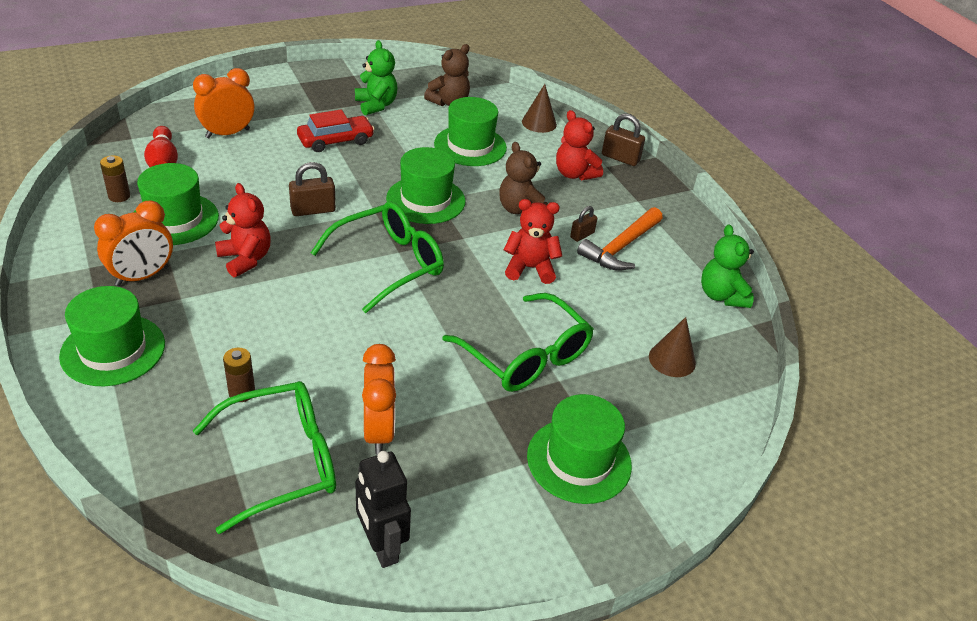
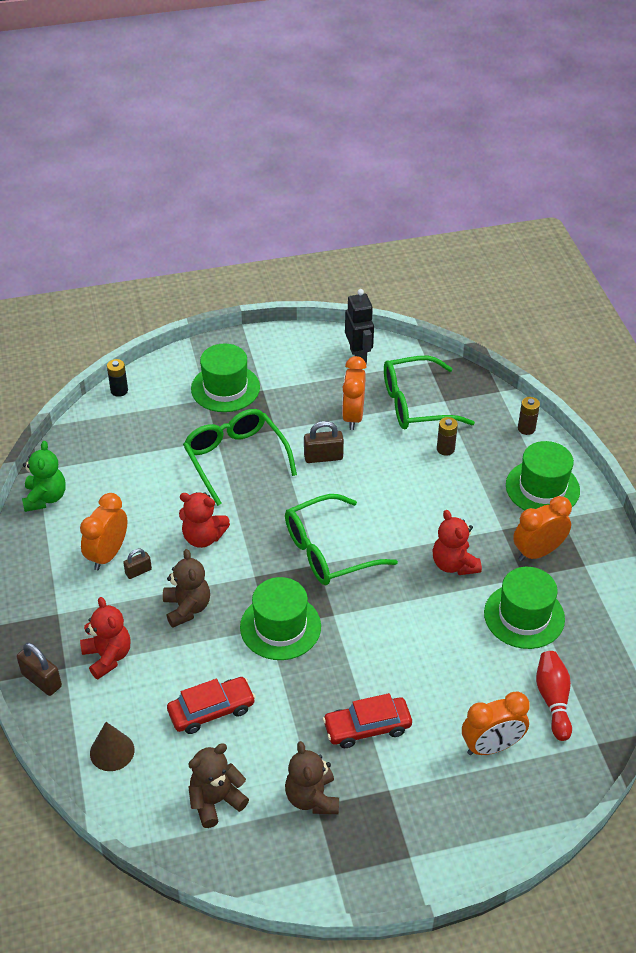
camera: 165 degrees left, 5 degrees up
brown battery [100,155,130,202] -> brown battery moved to [518,397,540,435]
brown padlock [289,162,336,216] -> brown padlock moved to [304,421,344,463]
green teddy bear [355,40,398,115] -> brown teddy bear [285,741,339,814]
green hat [434,97,507,166] -> red car [167,677,256,734]
orange hammer [577,207,663,271] -> orange clock [80,493,127,570]
brown cone [649,317,696,377] -> none
none -> black battery [107,359,128,397]

